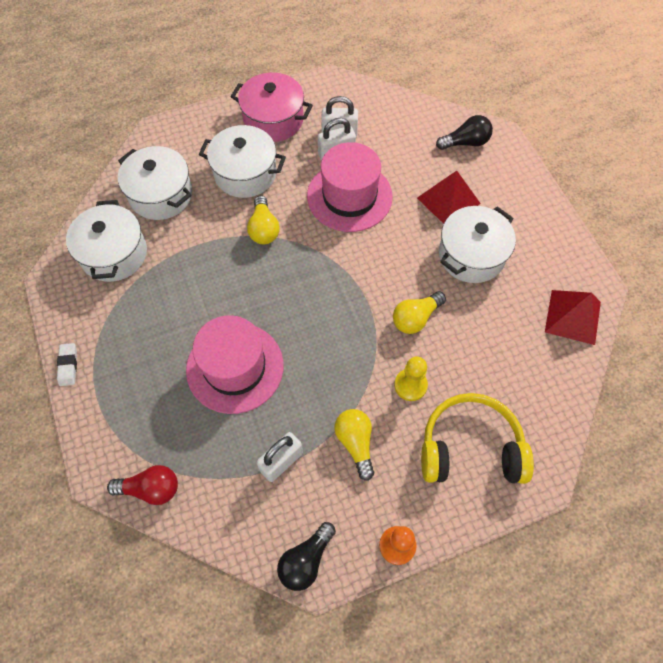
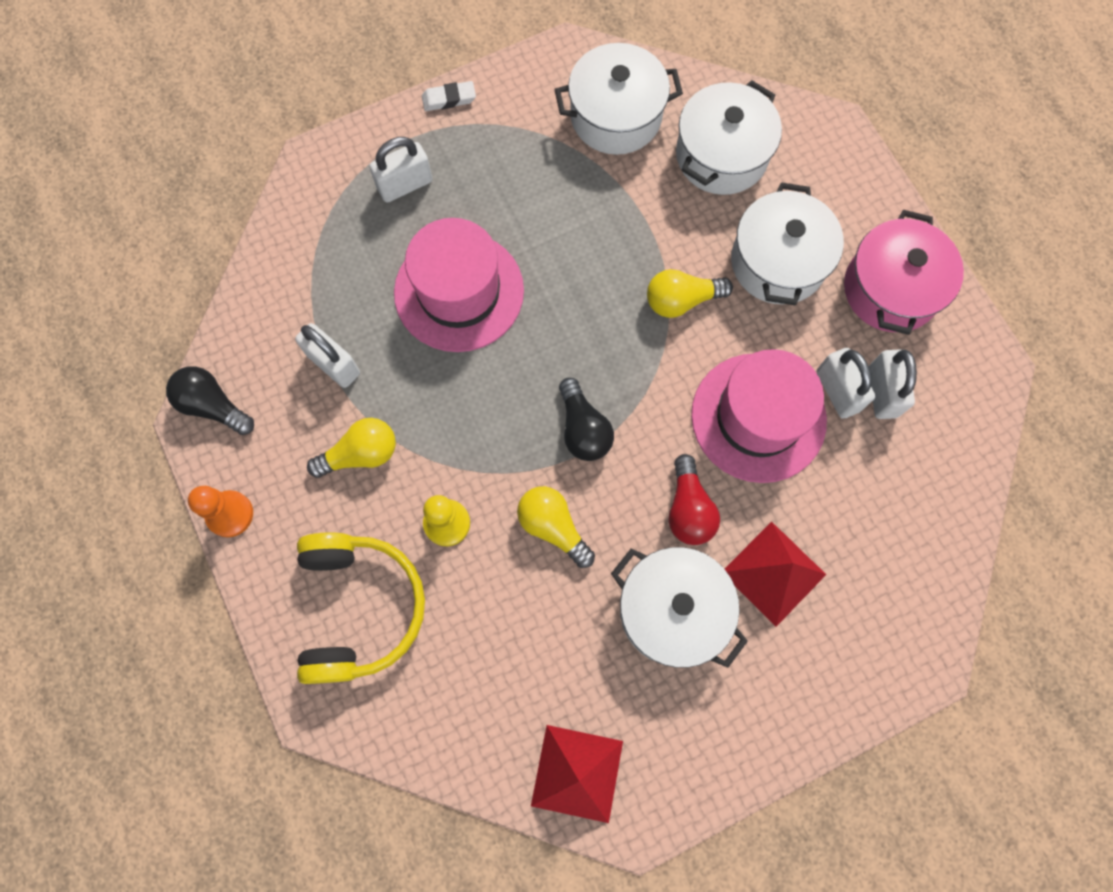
camera: 85 degrees right, 10 degrees up
red light bulb [107,465,178,505] -> red light bulb moved to [668,454,720,545]
black light bulb [436,115,493,150] -> black light bulb moved to [559,378,614,461]
none -> white padlock [369,137,433,202]

